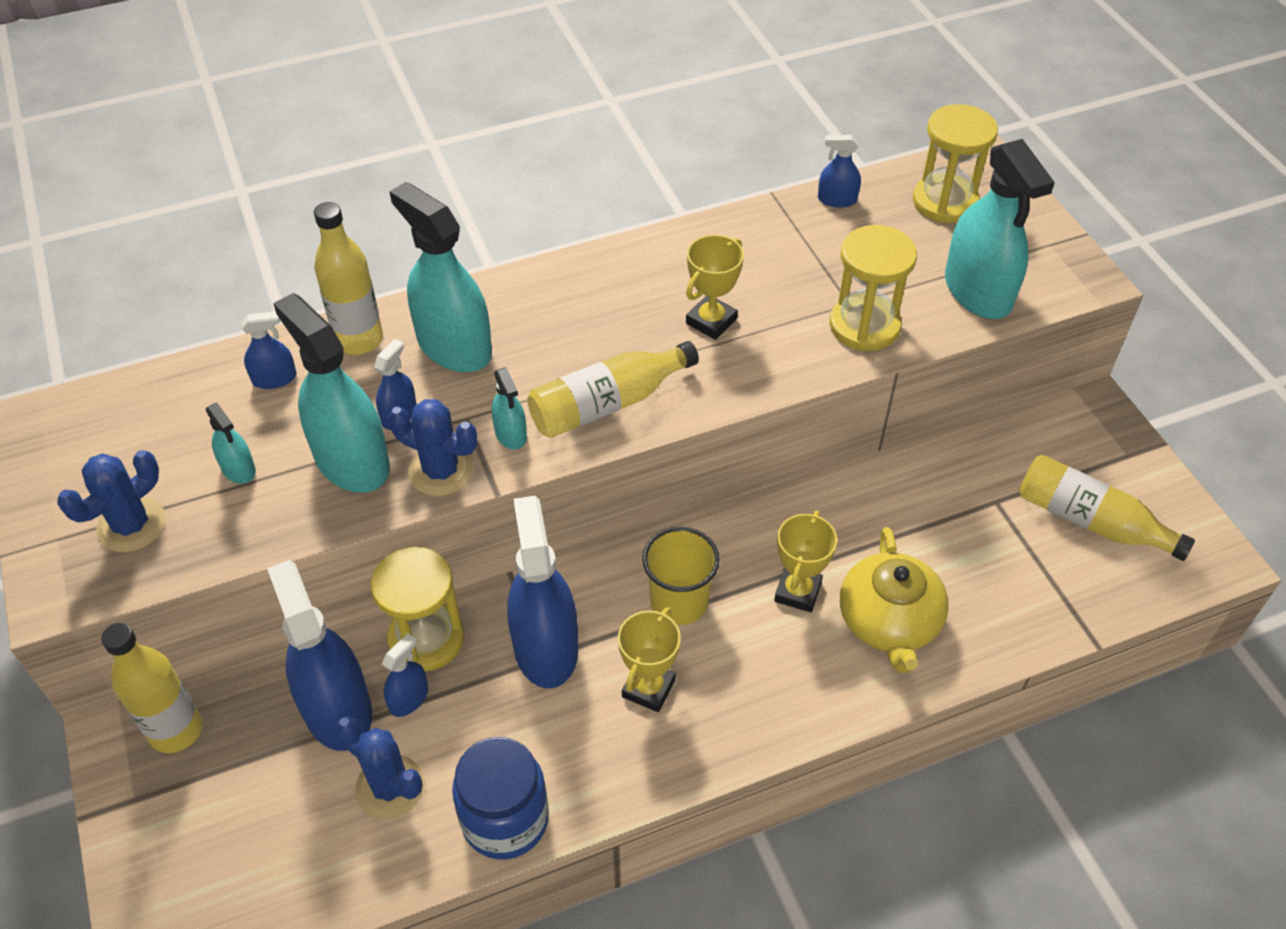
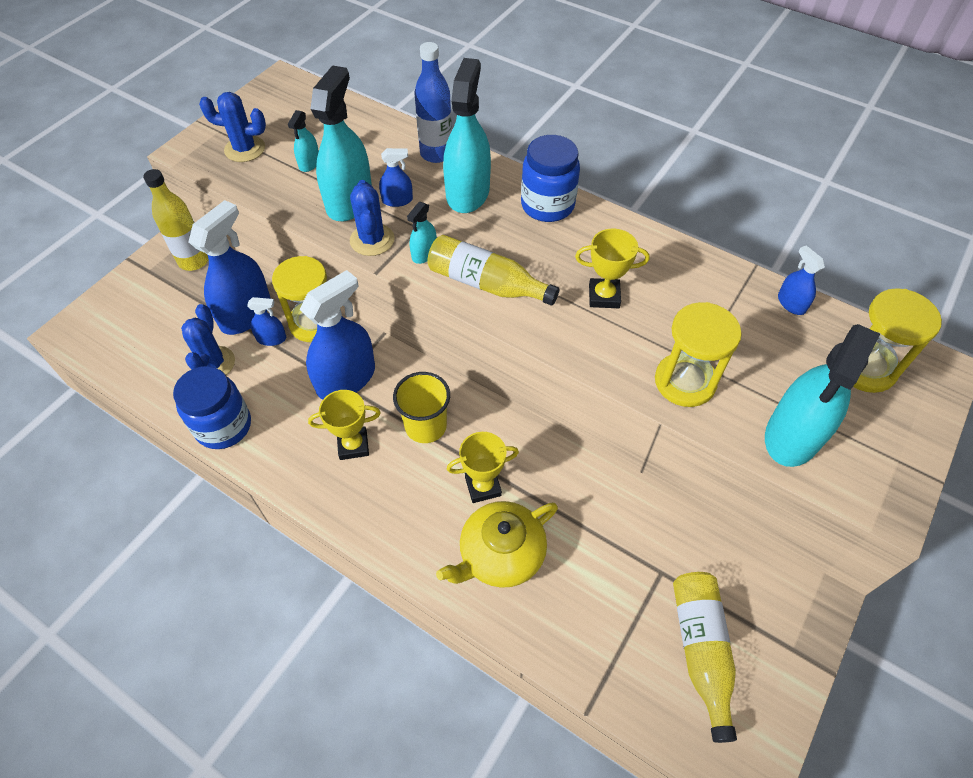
camera: 55 degrees right, 5 degrees up
blue spray bottle [241,311,296,389] -> none
yellow bottle [314,202,383,355] -> blue bottle [414,42,452,163]
none -> blue jar [521,135,580,222]

